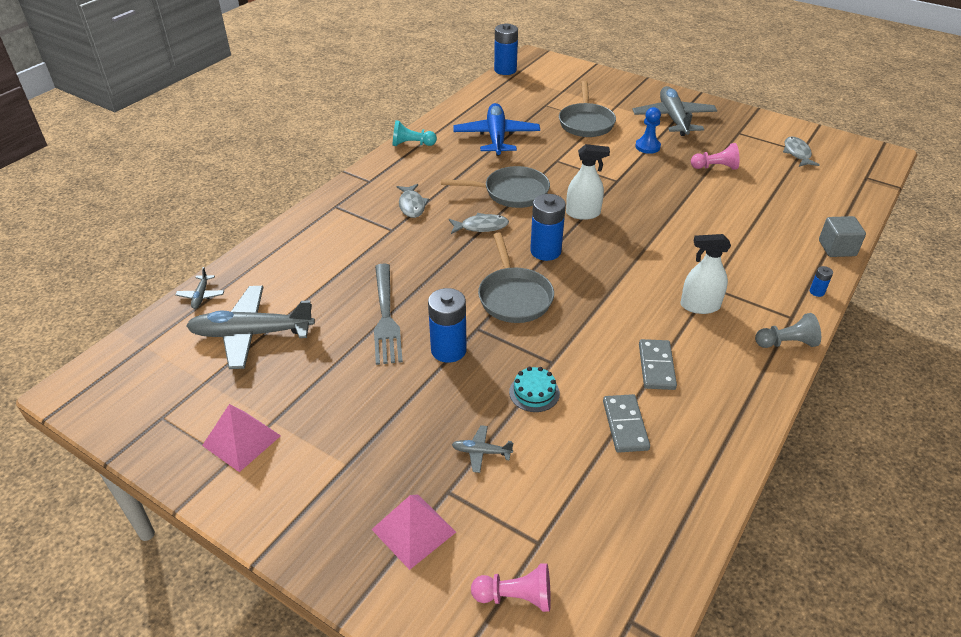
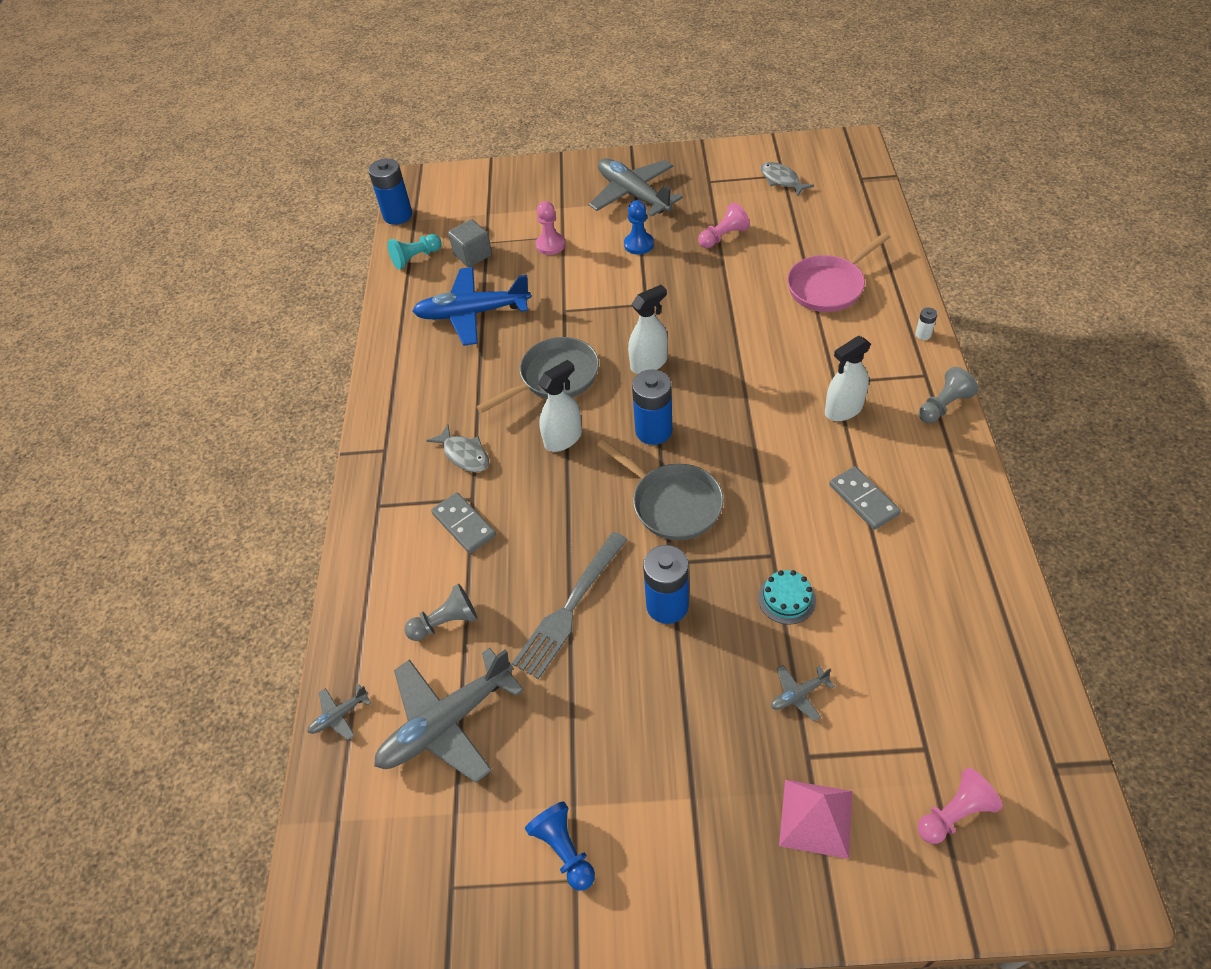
camera: 30 degrees left, 10 degrees up
grey plane [175,267,224,309] -> grey plane turned 90 degrees clockwise [307,684,371,740]
pink pyramid [202,404,281,472] -> blue pawn [525,801,595,891]
grey fork [374,264,403,365] -> grey fork turned 75 degrees clockwise [512,532,628,679]
turquoise pawn [393,120,437,146] -> turquoise pawn moved to [387,234,441,270]
grey fish [449,213,509,234] -> white spray bottle [538,360,582,452]
blue plane [453,103,540,156] -> blue plane turned 60 degrees counterclockwise [412,267,531,346]
grey pan [559,81,616,137] -> pink pawn [536,201,565,255]
grey domino [603,394,650,453] -> grey domino moved to [431,492,496,554]
blue battery [810,266,833,297] -> white battery [915,307,937,340]
grey cube [819,216,866,257] -> grey cube moved to [448,219,492,267]
none -> grey pawn [405,584,478,641]
none -> pink pan [787,232,890,312]

